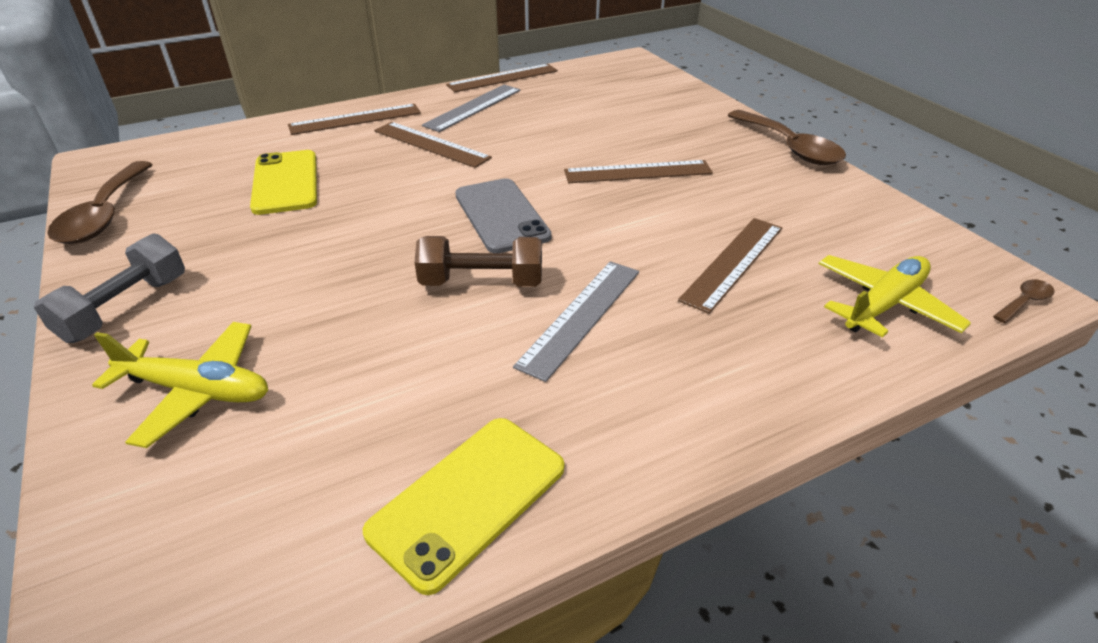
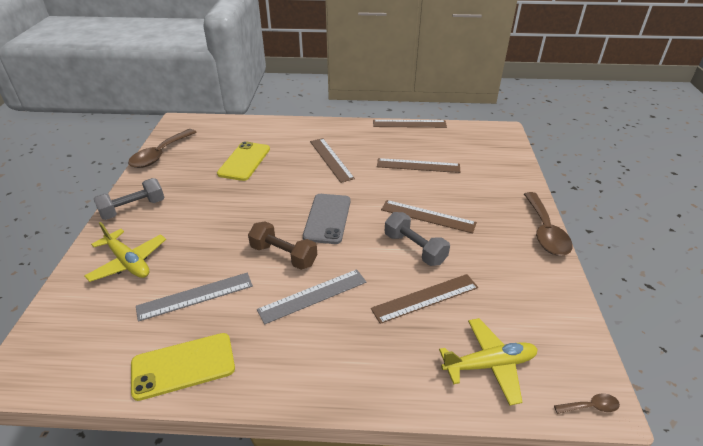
camera: 30 degrees right, 0 degrees up
brown ruler [288,104,421,135] -> brown ruler moved to [377,158,460,173]
grey ruler [422,85,521,132] -> grey ruler moved to [136,273,253,322]
none -> grey dumbbell [385,212,450,266]

